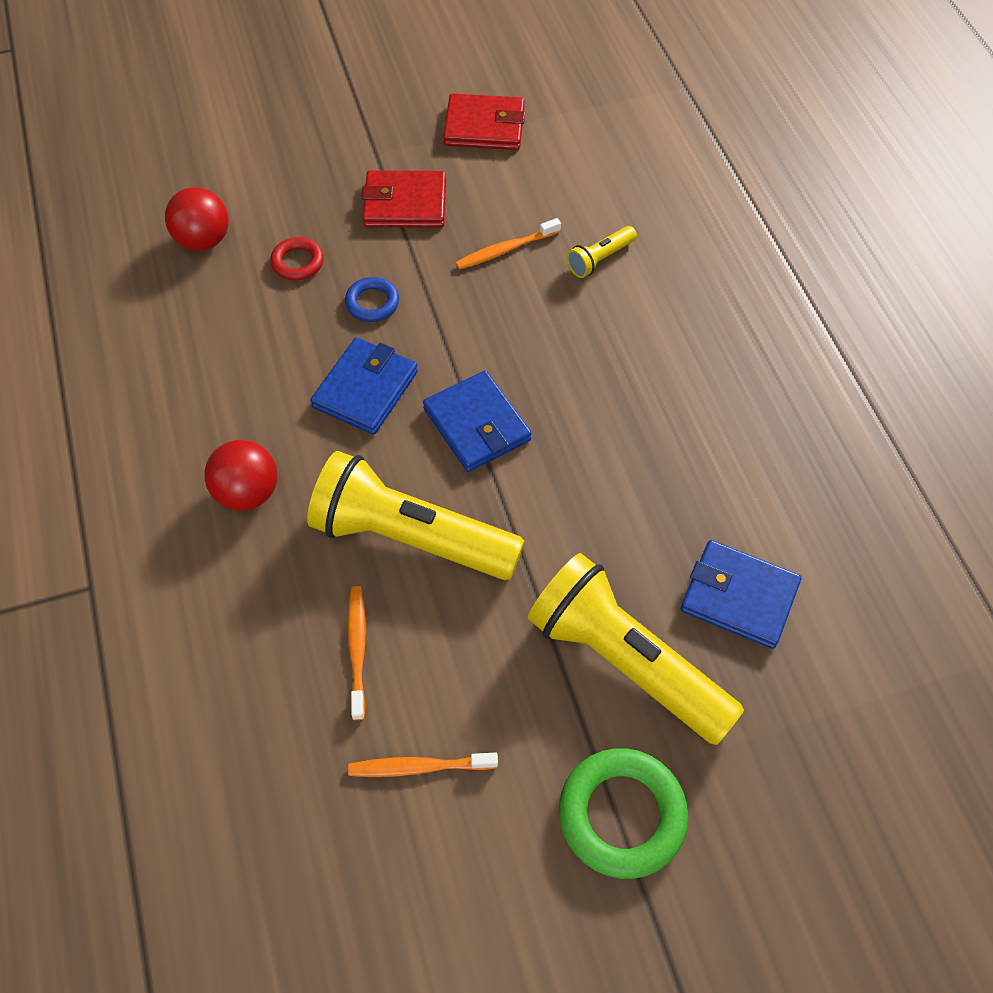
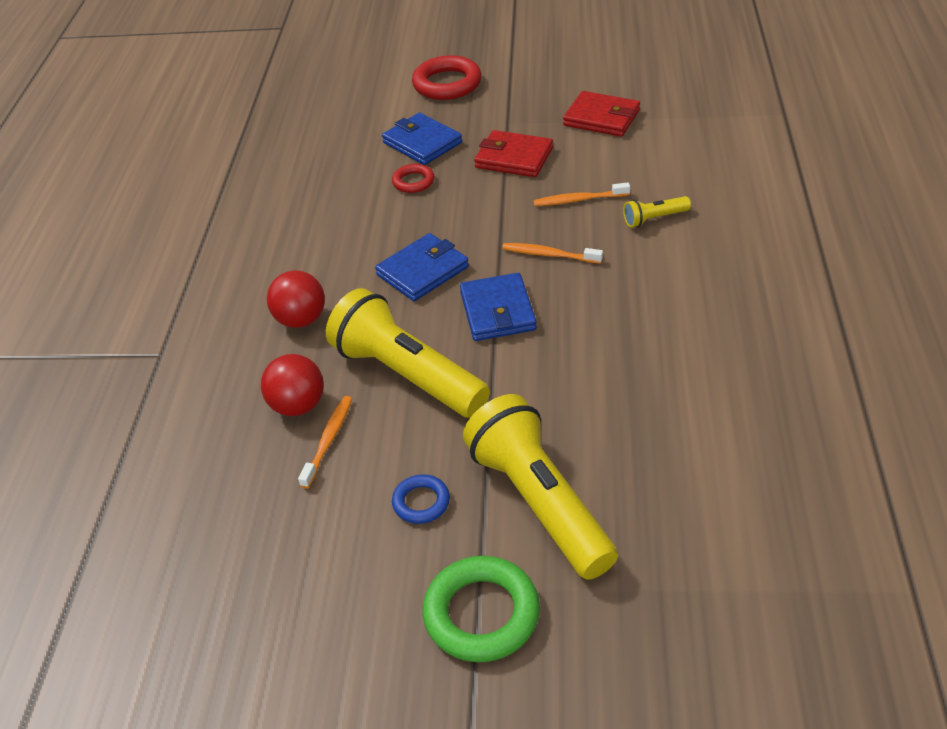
camera: 25 degrees right, 15 degrees down
red ball [165,187,229,251] -> red ball moved to [261,354,324,416]
blue ring [345,277,399,322] -> blue ring moved to [392,474,450,524]
orange toothbrush [348,753,498,777] -> orange toothbrush moved to [502,243,603,264]
blue wallet [681,540,801,649] -> blue wallet moved to [382,113,462,165]
none -> red ring [412,55,482,100]

